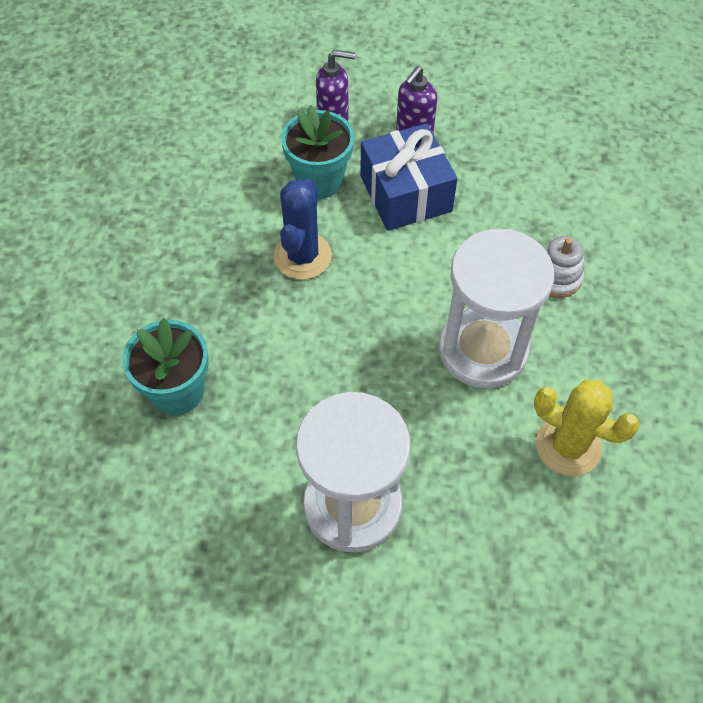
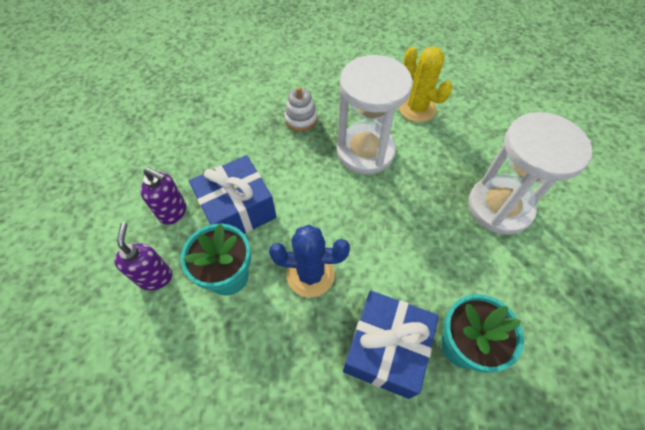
camera: 100 degrees left, 0 degrees up
yellow cactus [534,379,640,476] -> yellow cactus turned 60 degrees counterclockwise [399,46,452,122]
none -> blue gift [343,290,439,399]

